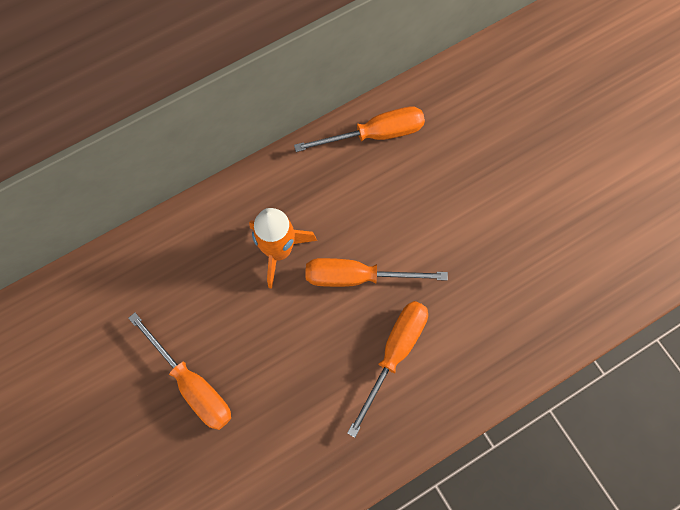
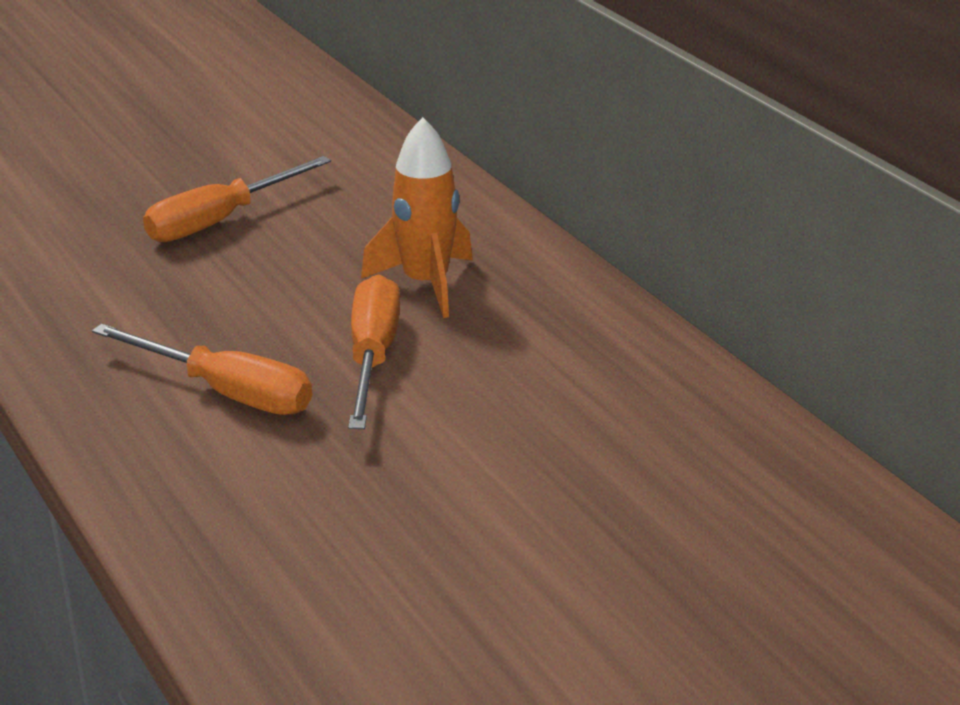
camera: 90 degrees right, 40 degrees down
orange screwdriver [294,106,425,152] -> none

